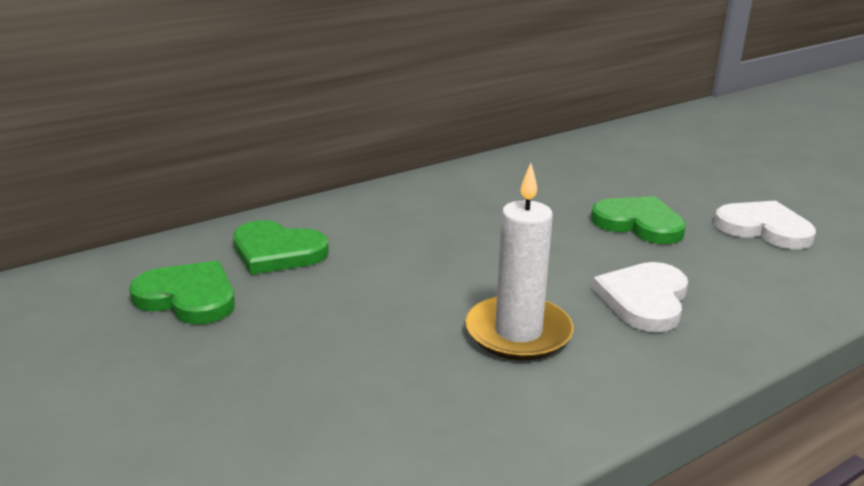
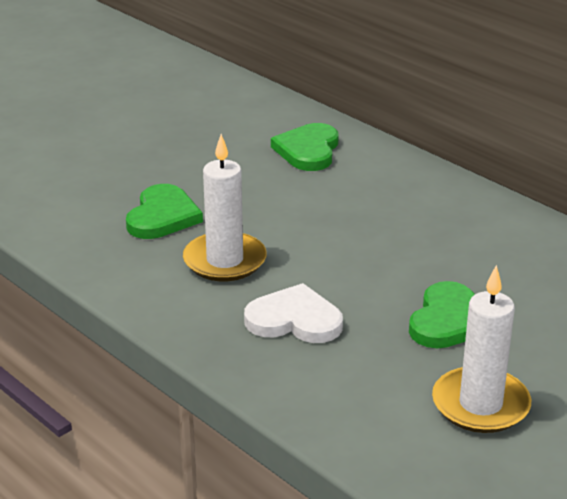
camera: 80 degrees right, 5 degrees up
green heart [129,261,235,324] -> green heart moved to [126,184,203,239]
white heart [714,201,816,249] -> white candle [432,265,531,433]

